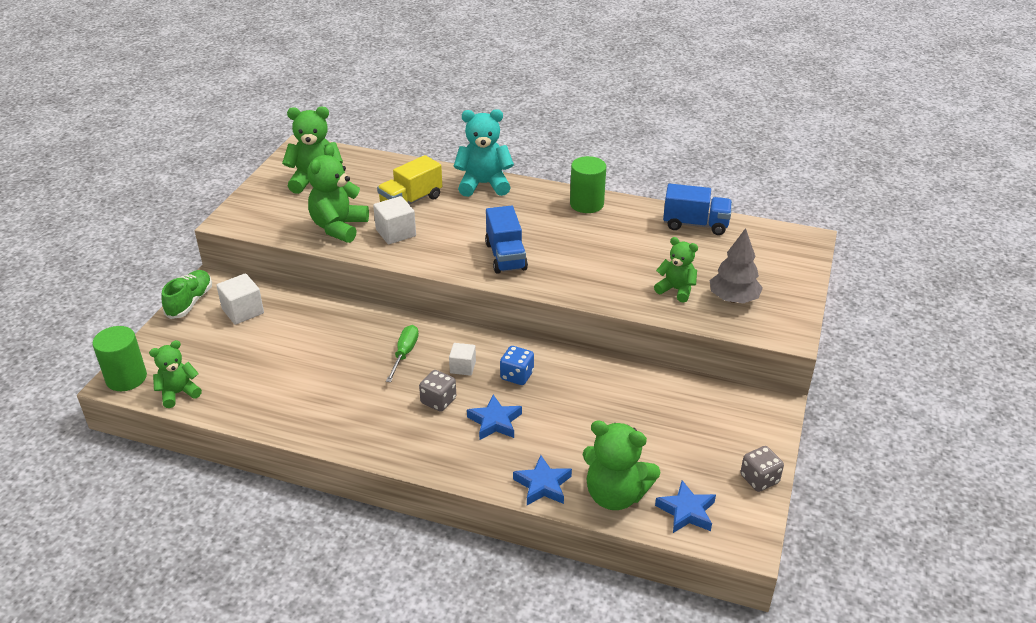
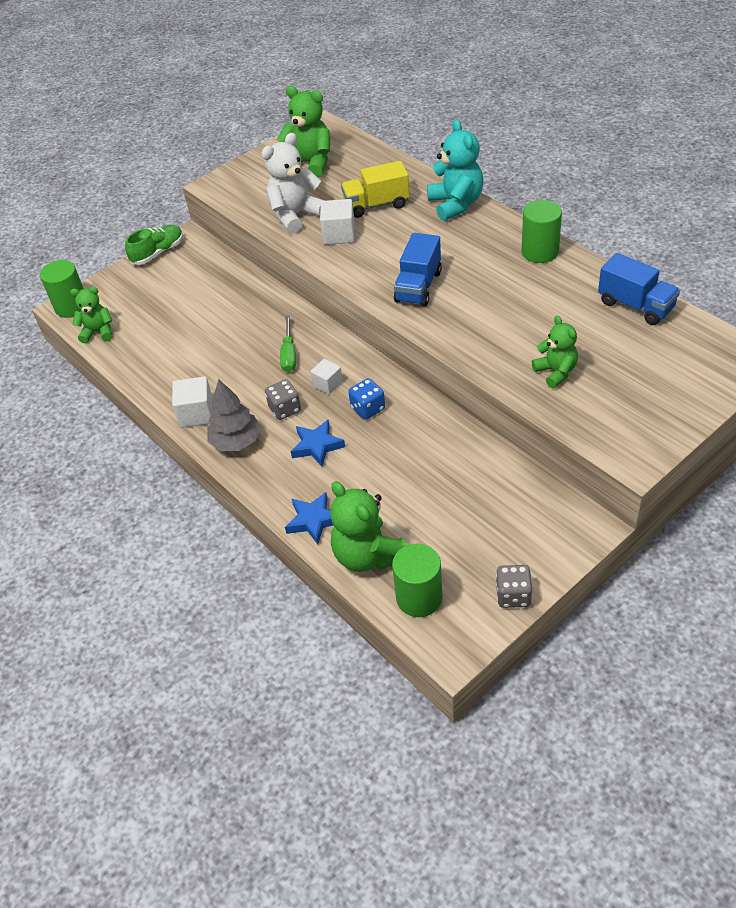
camera: 35 degrees right, 10 degrees up
white cube [216,273,264,325] -> white cube moved to [172,376,213,428]
green teddy bear [307,145,369,243] -> white teddy bear [262,133,325,234]
green screwdriver [386,325,419,382] -> green screwdriver turned 135 degrees clockwise [280,315,296,372]
turquoise teddy bear [454,109,514,197] -> turquoise teddy bear turned 45 degrees clockwise [427,120,483,221]
blue star [655,480,716,533] -> green cylinder [392,544,443,617]
grey tree [710,228,763,303] -> grey tree moved to [207,379,261,451]

